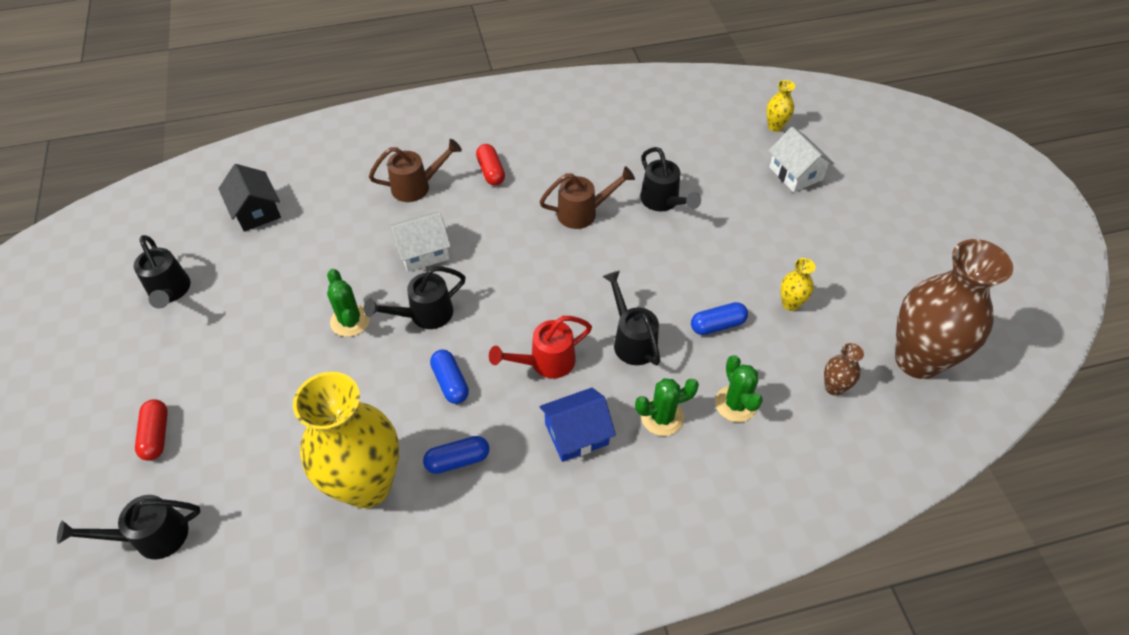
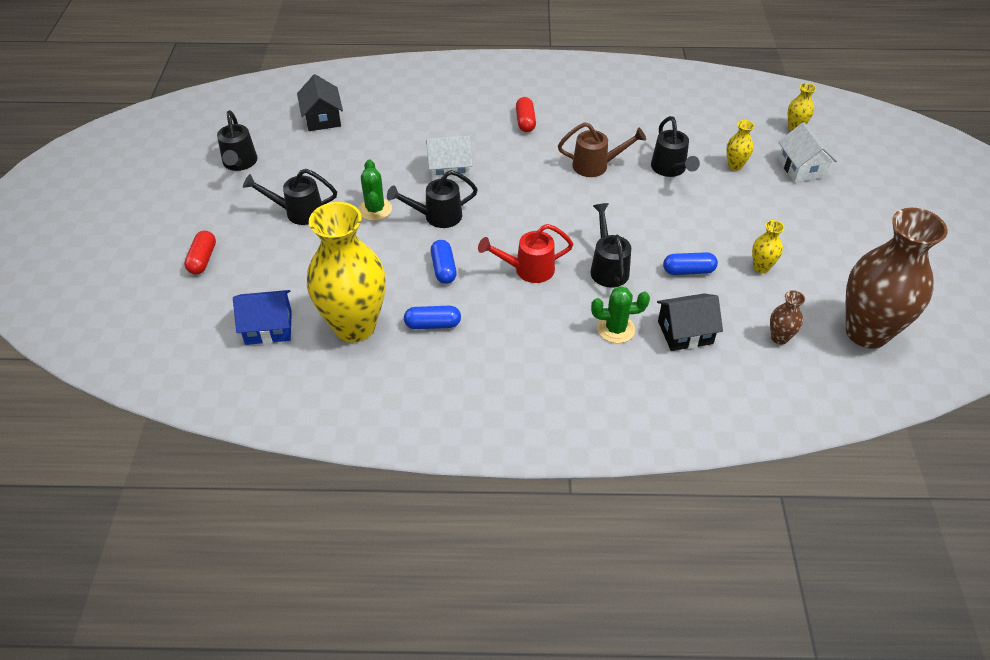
camera: 15 degrees right, 5 degrees down
black watering can [57,495,201,560] -> black watering can moved to [243,169,337,225]
brown watering can [369,139,462,202] -> none
blue house [539,388,616,462] -> blue house moved to [233,290,292,345]
green cactus [715,355,763,422] -> black house [657,293,723,351]
none -> yellow vase [726,120,754,171]

